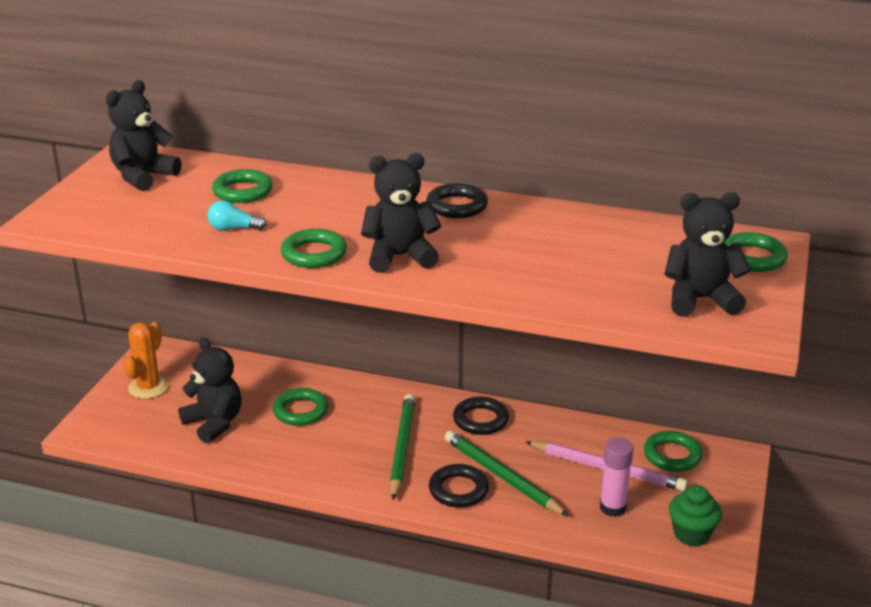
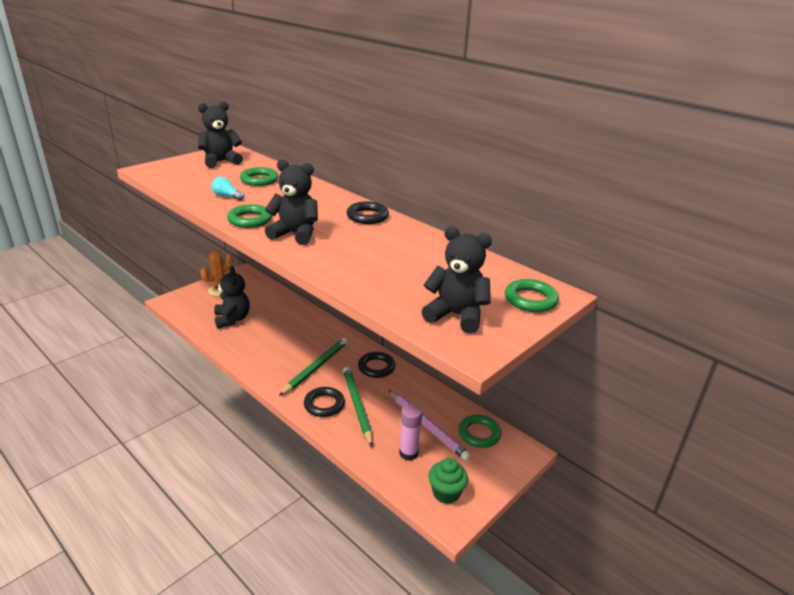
camera: 25 degrees right, 0 degrees up
green ring [273,388,328,426] -> none

